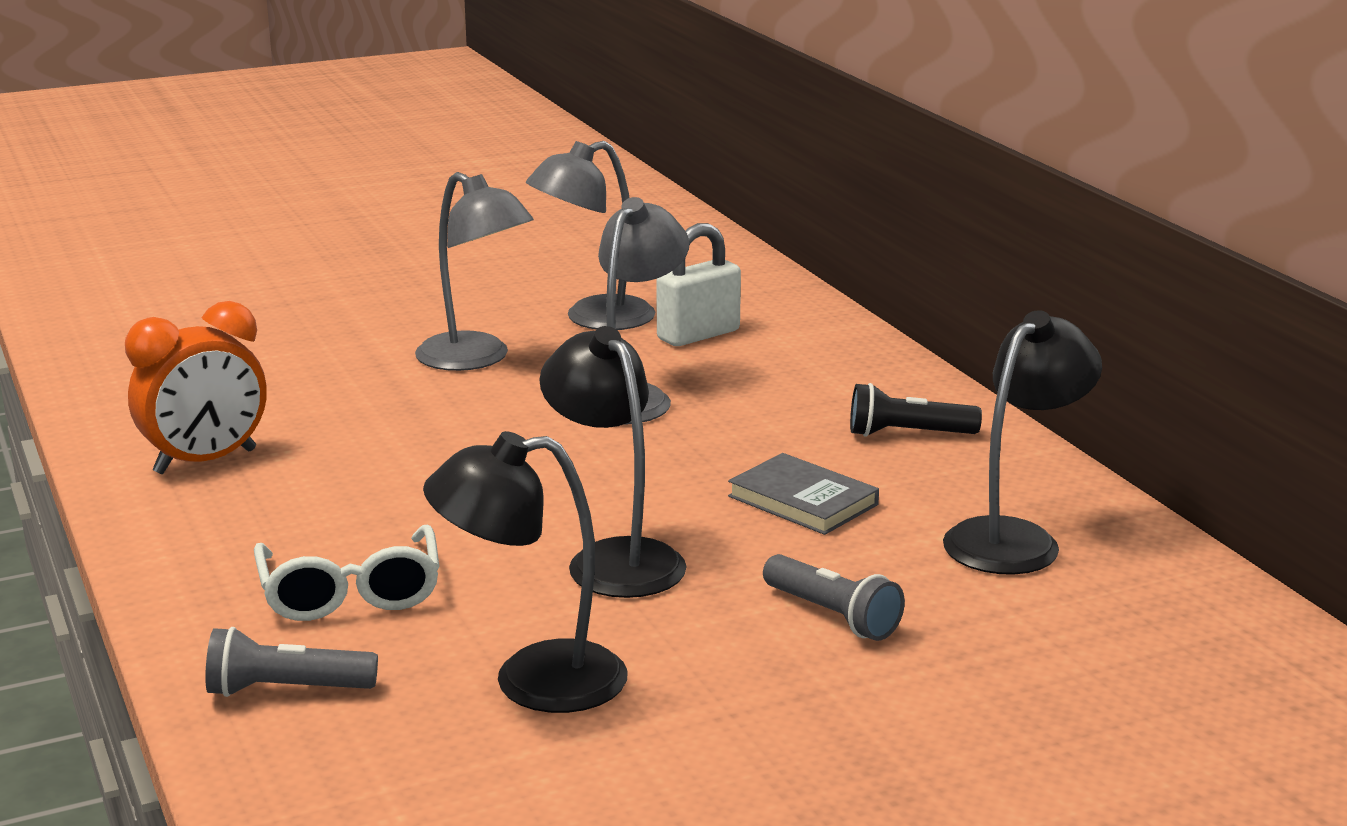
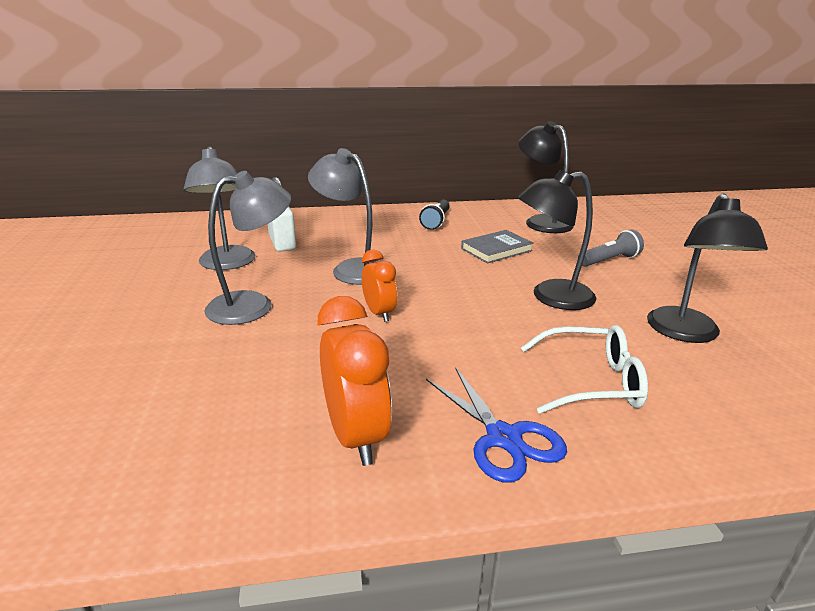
camera: 75 degrees left, 5 degrees up
grey flashlight [205,627,378,697] -> none
none -> orange clock [362,250,397,322]
none -> blue scissors [426,368,567,483]

